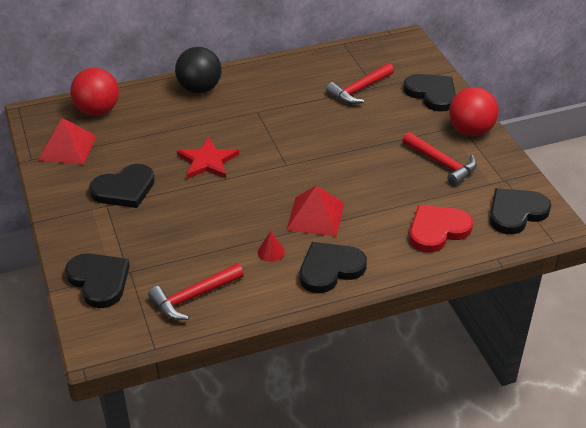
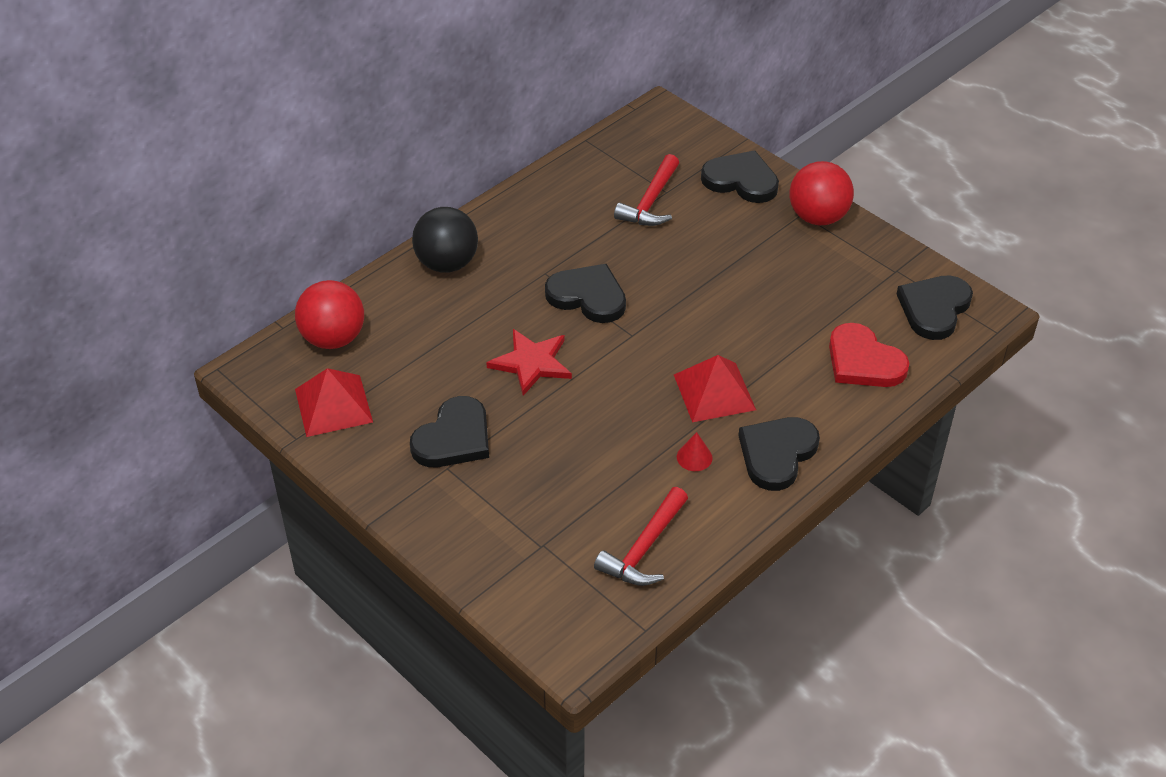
camera: 25 degrees left, 5 degrees up
black heart [65,253,130,308] -> black heart moved to [545,264,626,323]
red hammer [403,132,477,186] -> none
red heart [409,205,473,253] -> red heart turned 75 degrees counterclockwise [829,323,909,387]

